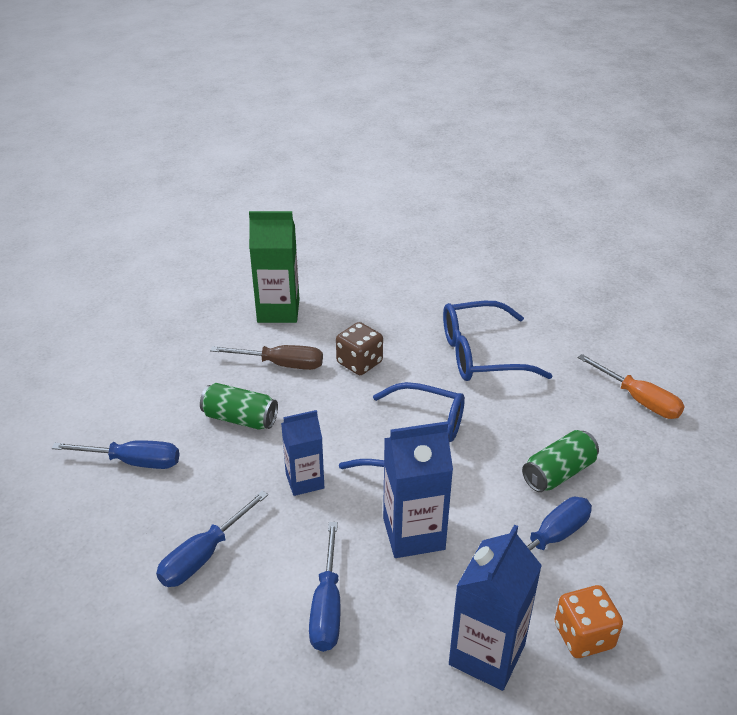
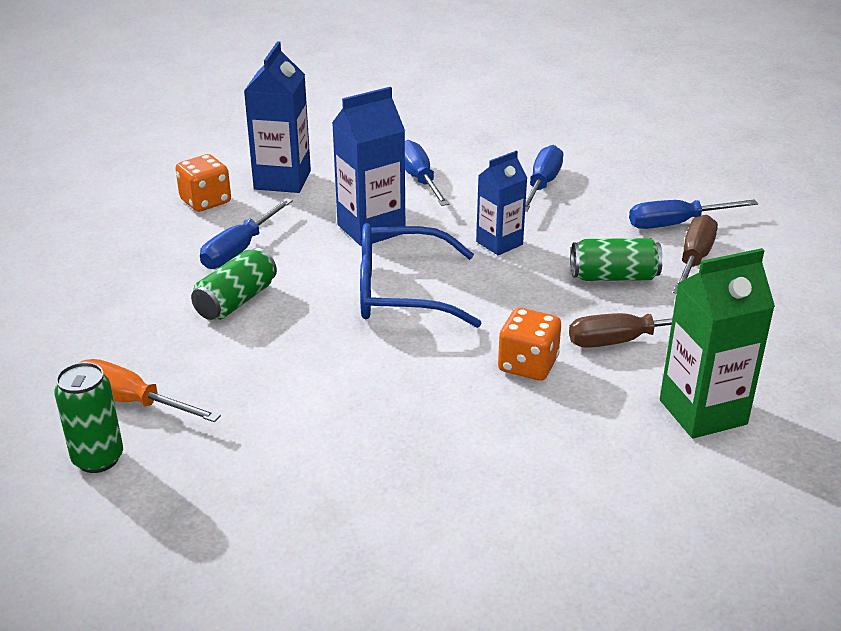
camera: 160 degrees right, 5 degrees down
brown dice [336,322,383,375] -> orange dice [498,308,561,381]
blue glasses [443,301,553,381] -> none
none -> green can [54,362,123,473]
none -> brown screwdriver [673,215,718,294]

